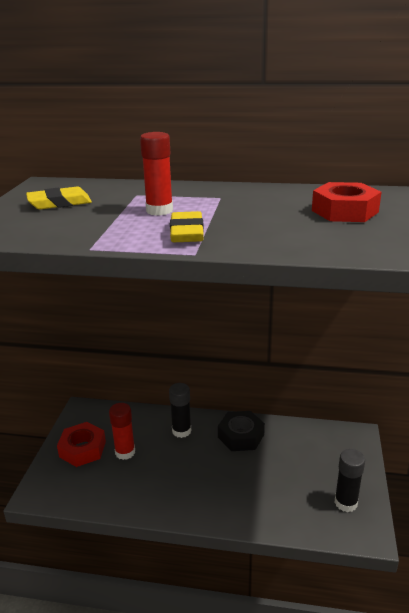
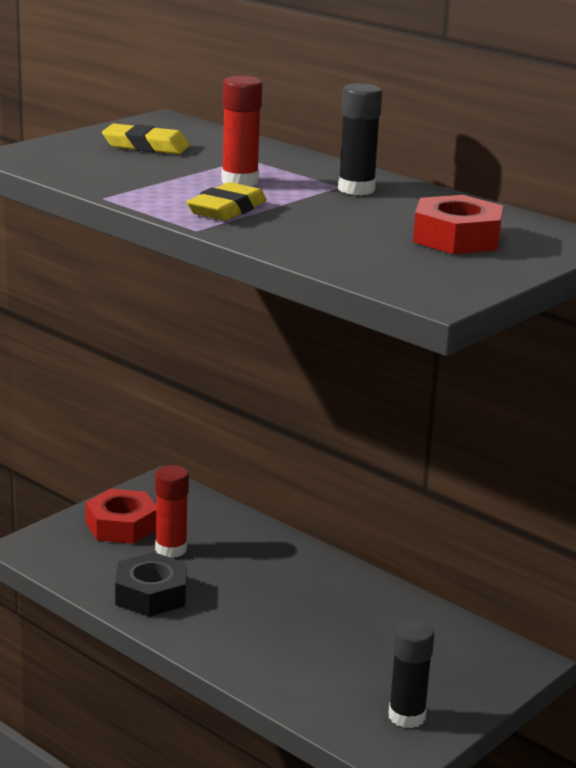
camera: 30 degrees right, 5 degrees down
black glue stick [169,383,191,438] -> black glue stick moved to [338,83,382,195]
black nut [218,411,265,451] -> black nut moved to [115,552,187,617]

